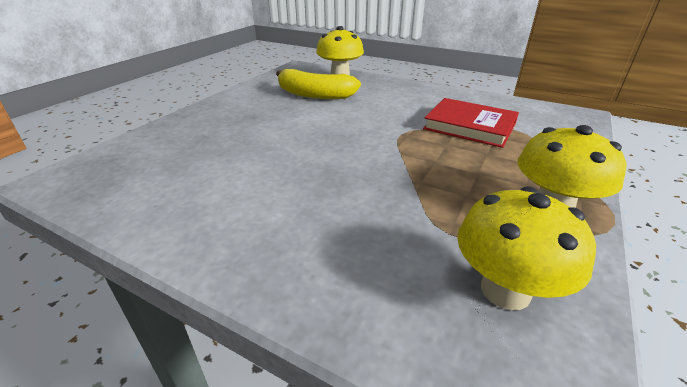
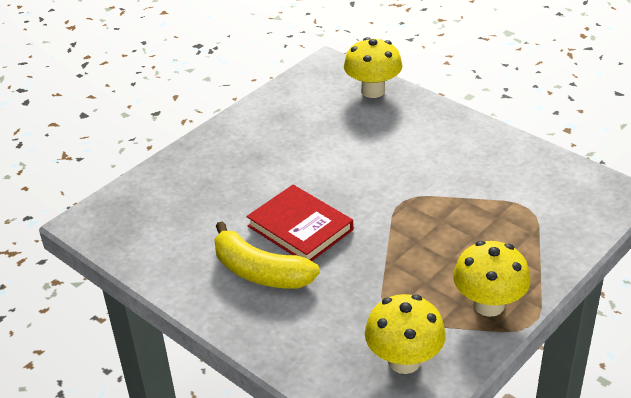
camera: 15 degrees right, 5 degrees up
yellow banana [276,69,361,99] -> yellow banana moved to [214,221,320,288]
red book [423,98,519,148] -> red book moved to [246,185,353,261]

